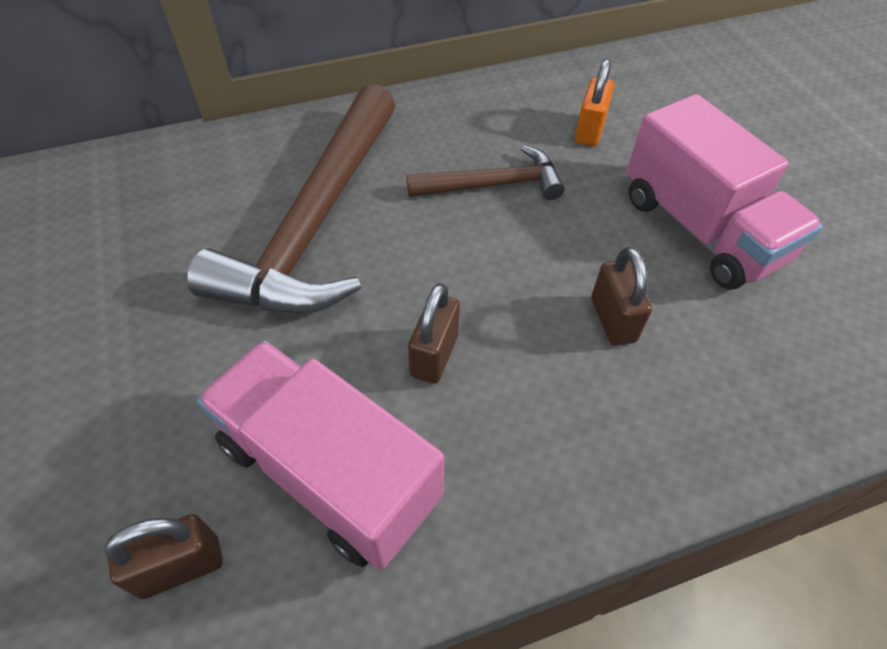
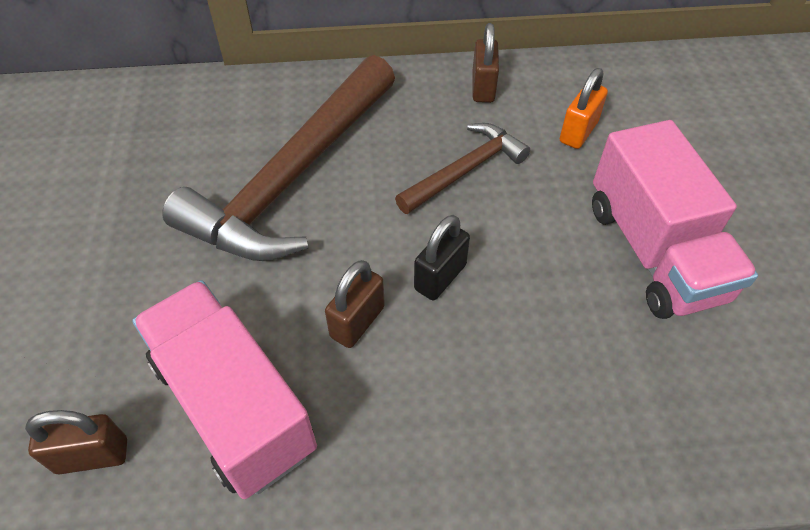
camera: 15 degrees right, 0 degrees up
brown hammer [407,145,565,200] -> brown hammer turned 45 degrees counterclockwise [395,123,530,214]
brown padlock [591,247,652,346] -> brown padlock moved to [472,23,499,103]
none -> black padlock [414,215,470,300]

